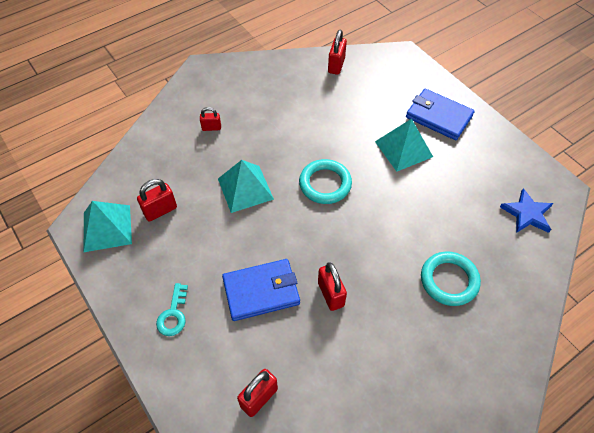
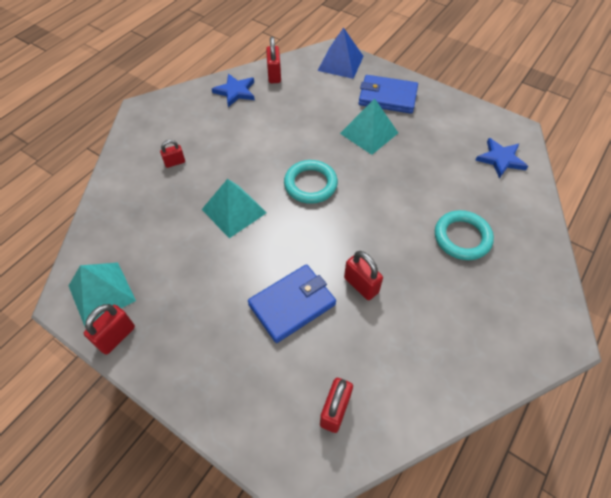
camera: 20 degrees left, 0 degrees up
red padlock [137,179,177,221] -> red padlock moved to [84,304,135,355]
turquoise key [156,283,188,336] -> none
none -> blue star [212,74,255,107]
none -> blue pyramid [318,27,364,79]

